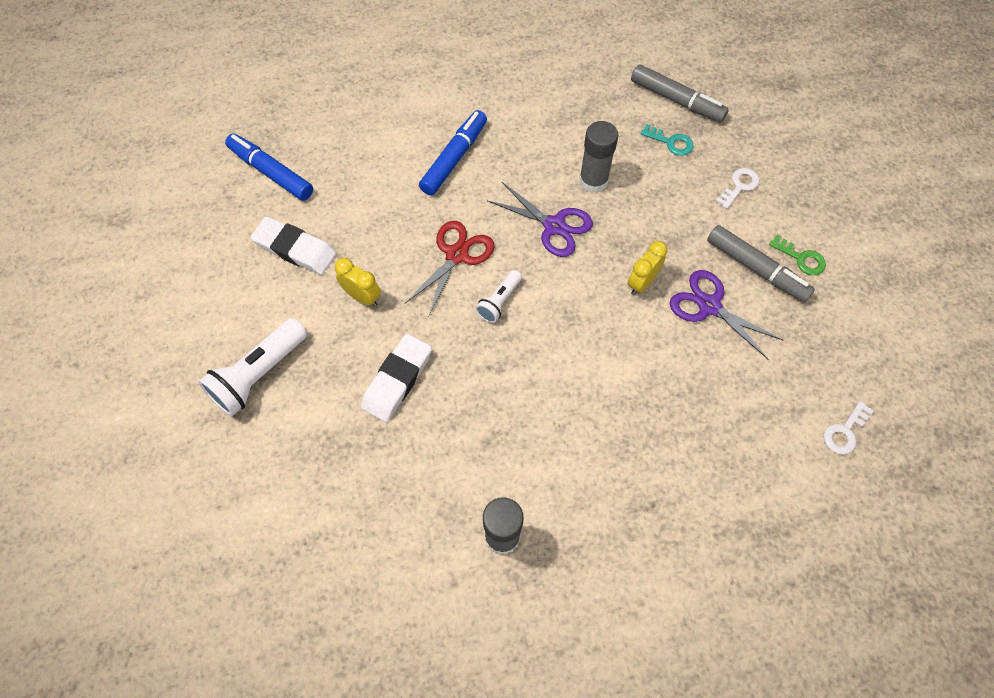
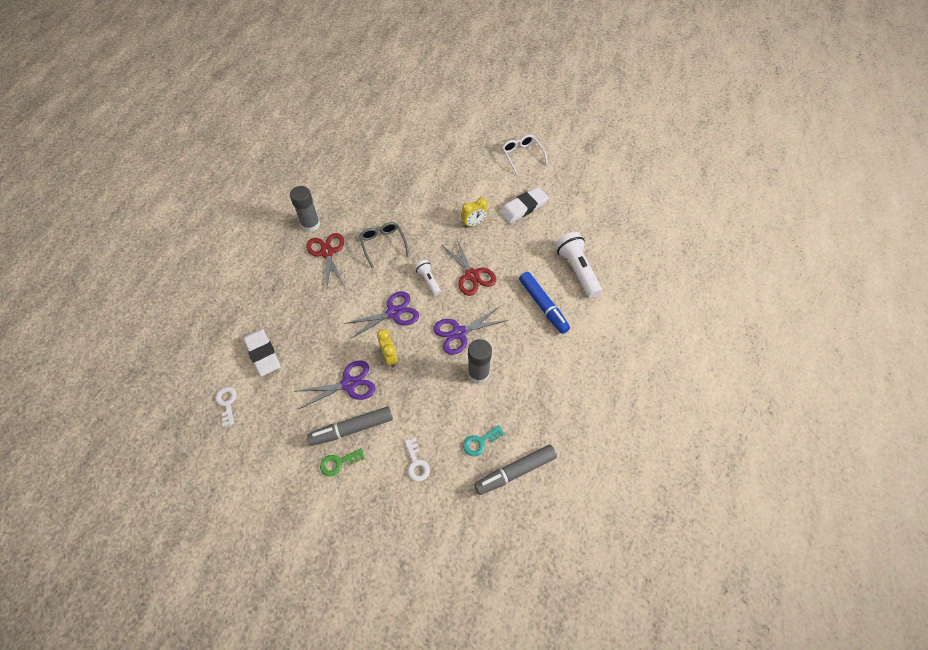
camera: 120 degrees right, 5 degrees down
white flashlight [198,318,307,416] -> white flashlight moved to [555,232,602,298]
blue marker [225,133,313,201] -> none
white eraser [361,334,432,422] -> white eraser moved to [243,328,280,376]
none -> red scissors [306,233,344,287]
none -> purple scissors [344,291,419,339]
none -> grey glasses [359,222,409,268]
none -> white glasses [502,134,548,175]

